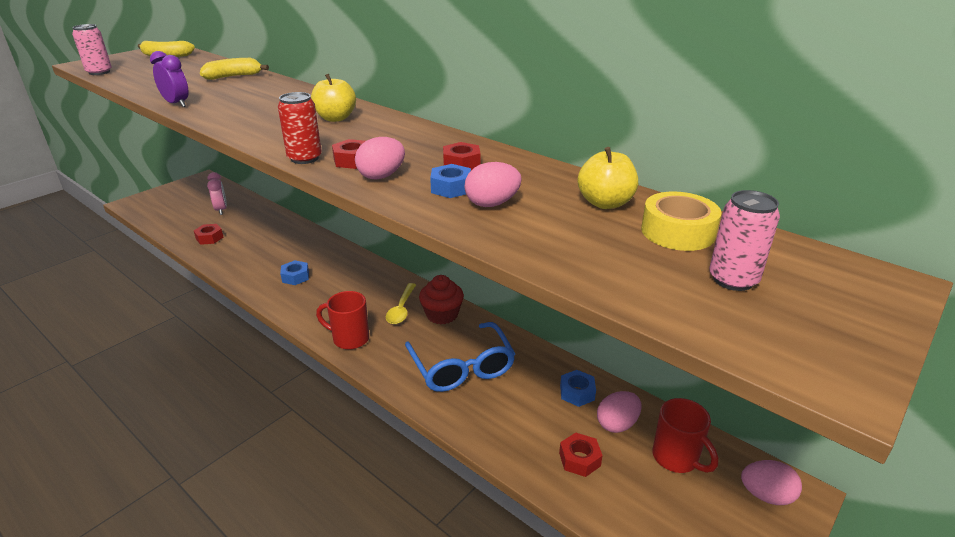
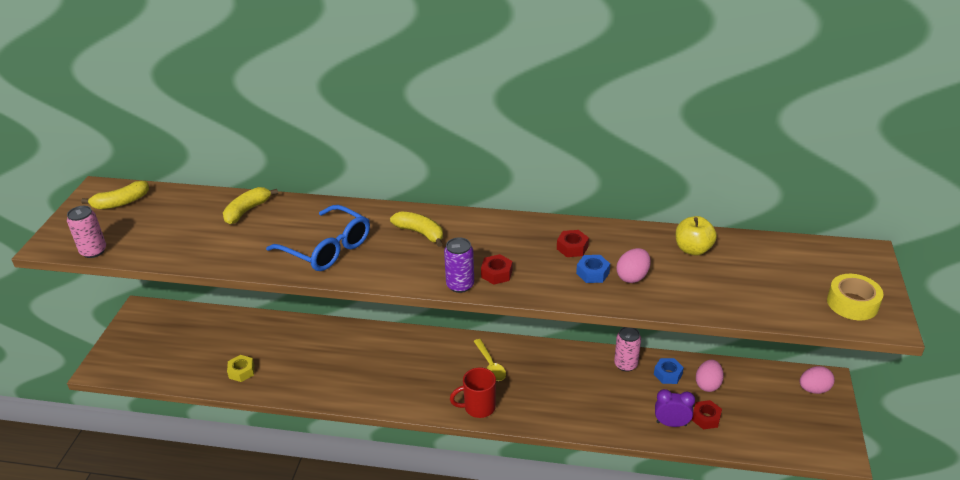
camera: 30 degrees left, 5 degrees up
purple clock [150,51,189,107] -> purple clock moved to [655,389,695,427]
red nut [194,224,223,245] -> yellow nut [227,355,254,382]
pink clock [207,172,227,215] -> none
red can [278,92,322,164] -> purple can [444,237,474,293]
blue nut [280,260,309,285] -> none
yellow apple [311,74,356,122] -> yellow banana [390,211,443,247]
pink egg [355,137,405,180] -> none
blue glasses [405,322,515,392] -> blue glasses moved to [266,205,370,271]
red cupcake [419,275,464,324] -> none
yellow tape [641,191,721,251] -> yellow tape moved to [827,274,883,320]
red mug [652,398,718,473] -> none
pink can [709,190,780,291] -> pink can moved to [614,327,641,372]

